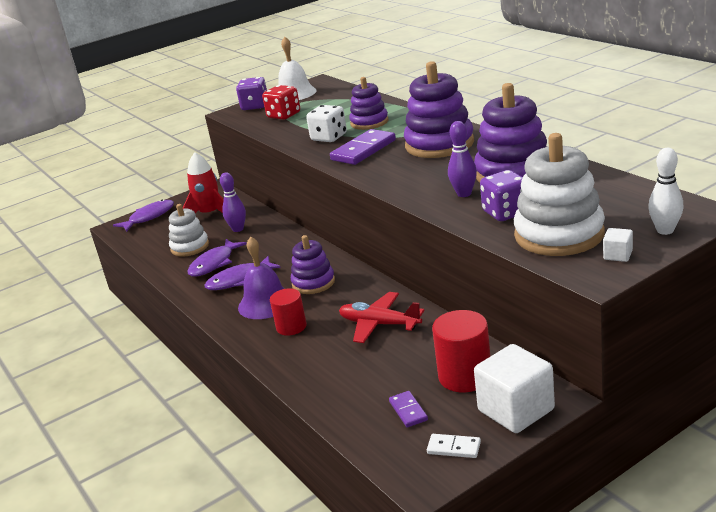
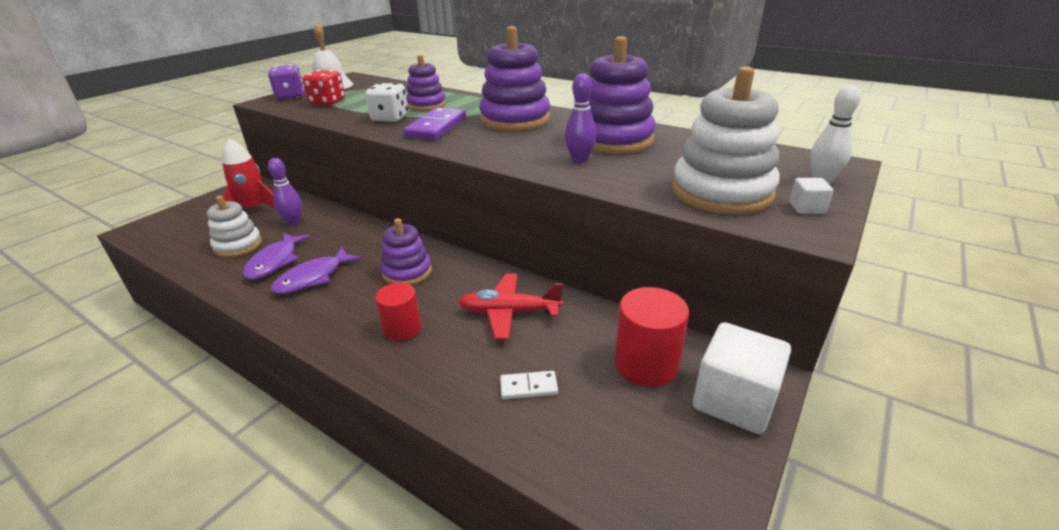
camera: 25 degrees left, 5 degrees up
purple fish [113,199,174,232] -> none
purple bell [238,236,284,319] -> none
purple domino [389,391,428,427] -> none
white domino [427,434,481,458] -> white domino moved to [500,371,558,399]
purple dice [480,170,523,221] -> none

